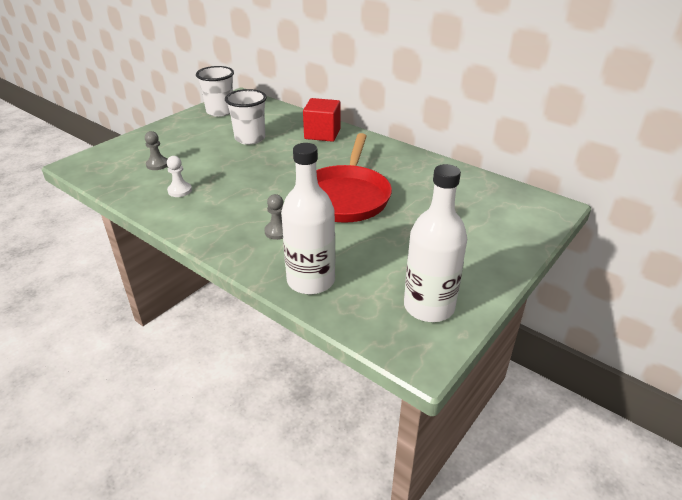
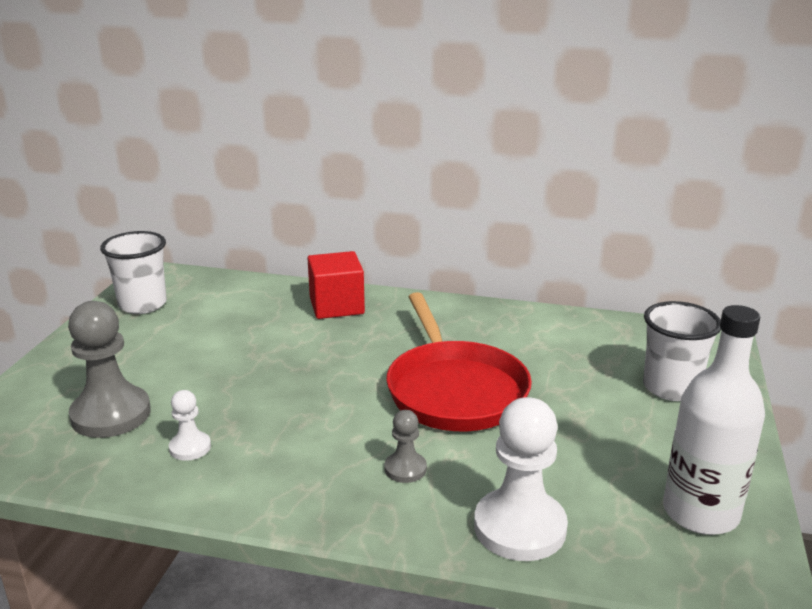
camera: 25 degrees left, 10 degrees down
grey pawn [145,131,167,170] -> grey pawn [68,301,151,438], size x1.99
white cup [225,89,267,145] -> white cup moved to [643,301,721,401]
white bottle [281,143,335,295] -> white pawn [474,397,568,561]

